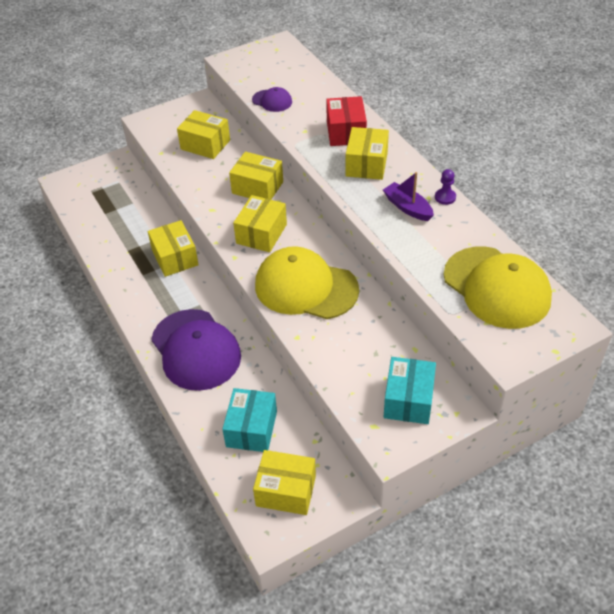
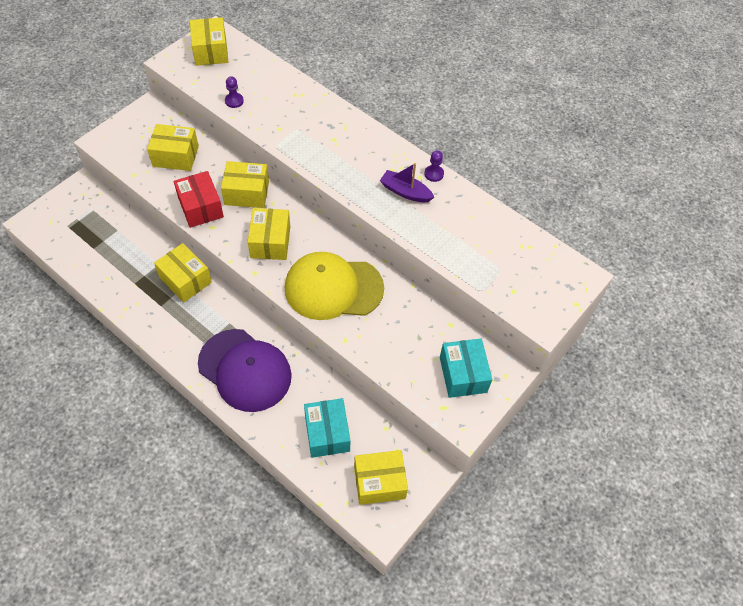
camera: 25 degrees left, 10 degrees up
purple cap [252,87,292,112] -> purple pawn [225,77,244,108]
red box [326,96,367,146] -> red box moved to [174,171,224,228]
yellow box [346,127,389,180] -> yellow box moved to [190,17,228,66]
yellow cap [444,247,552,329] -> none

